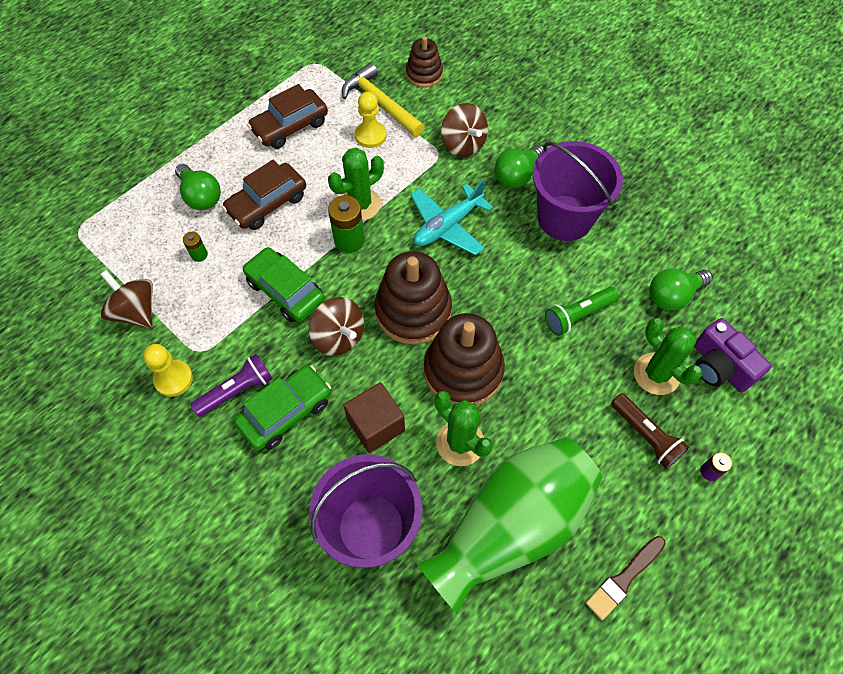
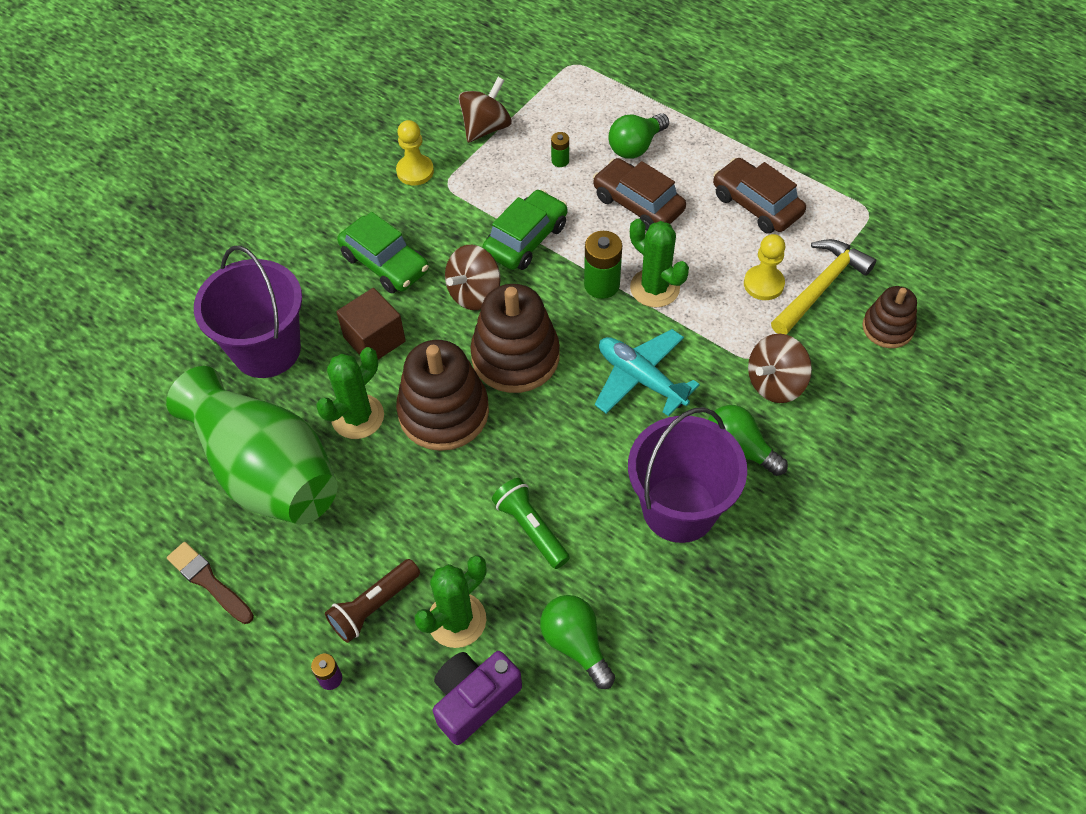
camera: 85 degrees right, 5 degrees down
purple flashlight [190,354,273,417] -> none

